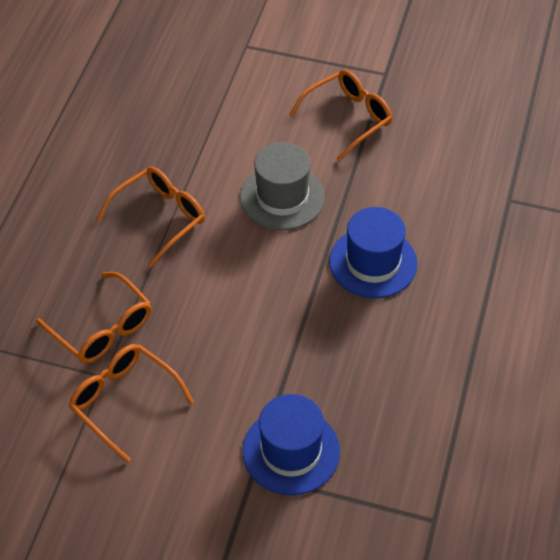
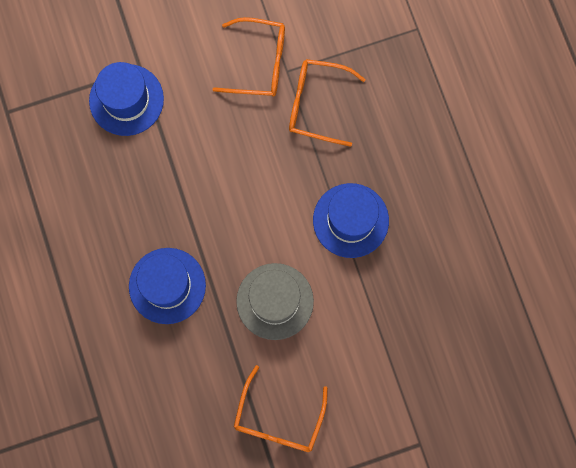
camera: 145 degrees right, 25 degrees up
orange glasses [97,167,205,267] -> blue hat [313,183,389,258]

